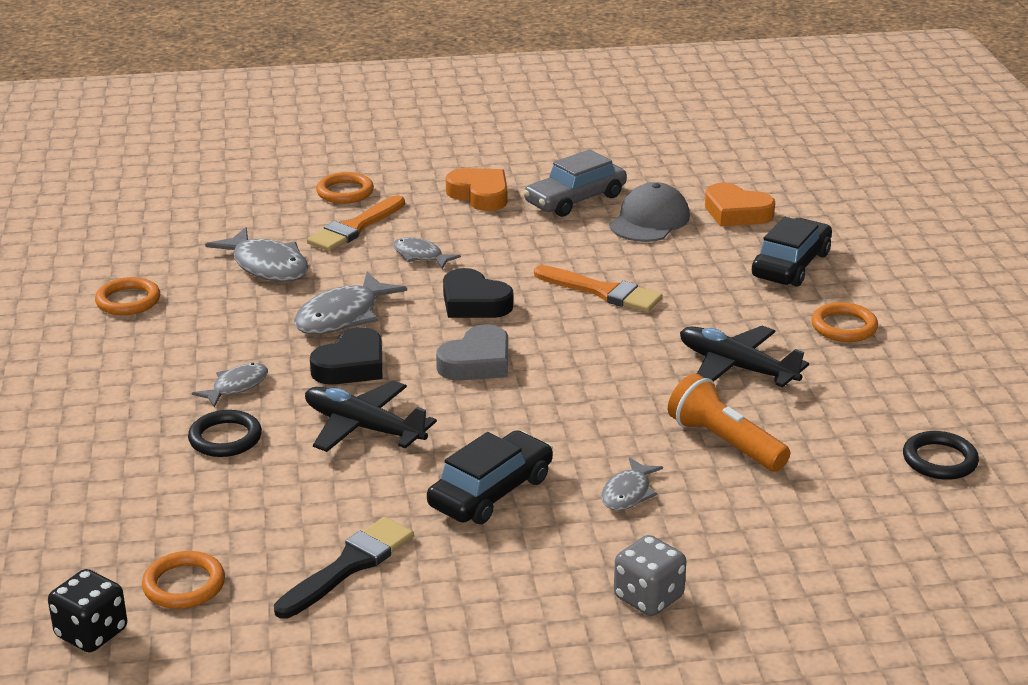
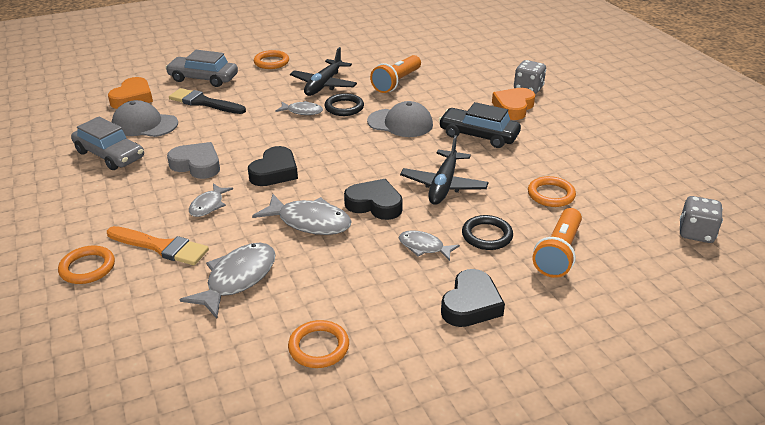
camera: 105 degrees left, 5 degrees up
black dice [48,569,127,652] -> grey dice [680,196,723,243]
orange ring [142,551,225,609] -> orange ring moved to [528,176,576,207]
black brush [274,517,414,619] -> black brush moved to [169,88,246,114]
grey heart [436,324,508,380] -> grey heart moved to [167,142,220,179]
orange heart [446,168,507,211] -> orange heart moved to [492,88,535,120]
orange brush [534,265,663,312] -> none
grey fish [601,457,663,511] -> grey fish moved to [275,101,323,115]
black car [752,217,832,287] -> grey car [165,50,238,87]
black ring [903,431,979,480] -> black ring moved to [325,93,364,116]
none -> grey cap [367,101,433,137]
none -> black heart [441,269,505,327]
none -> orange flashlight [532,208,582,278]

